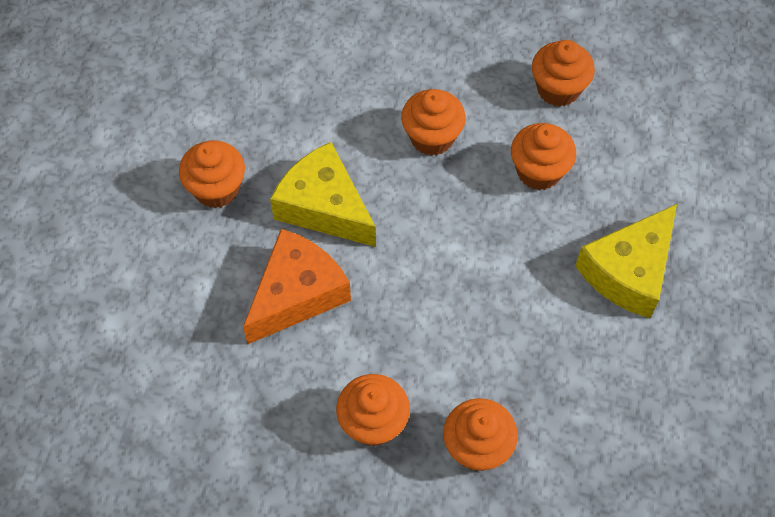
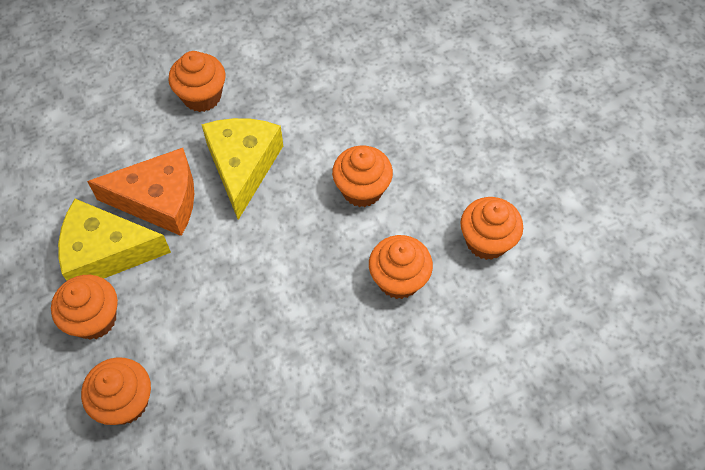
camera: 50 degrees right, 0 degrees up
yellow cheese [575,204,677,318] -> yellow cheese moved to [58,199,171,281]

